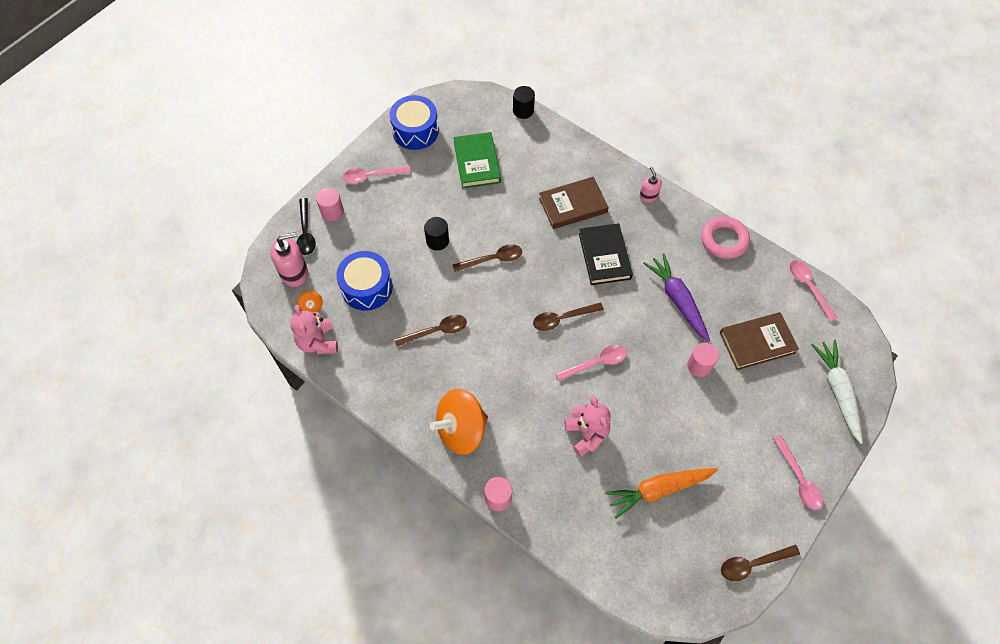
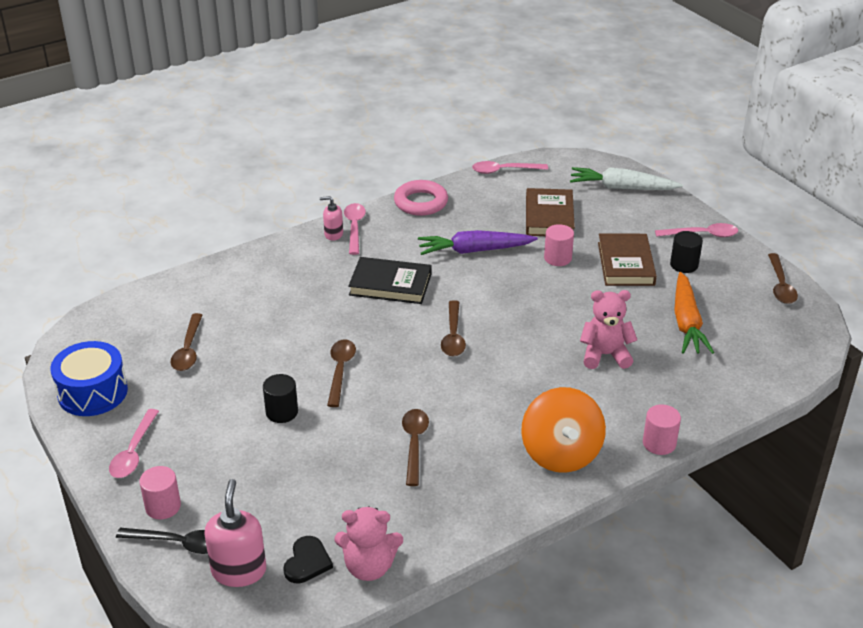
camera: 70 degrees left, 25 degrees down
orange spinning top [297,291,323,312] -> black heart [283,536,333,584]
blue drum [336,251,393,311] -> none
green book [453,132,501,188] -> brown spoon [170,313,202,371]
black cylinder [513,86,535,119] -> black cylinder moved to [670,231,703,273]
brown book [539,177,609,229] -> brown book moved to [598,234,657,286]
pink spoon [555,345,627,381] -> pink spoon moved to [344,203,366,255]

